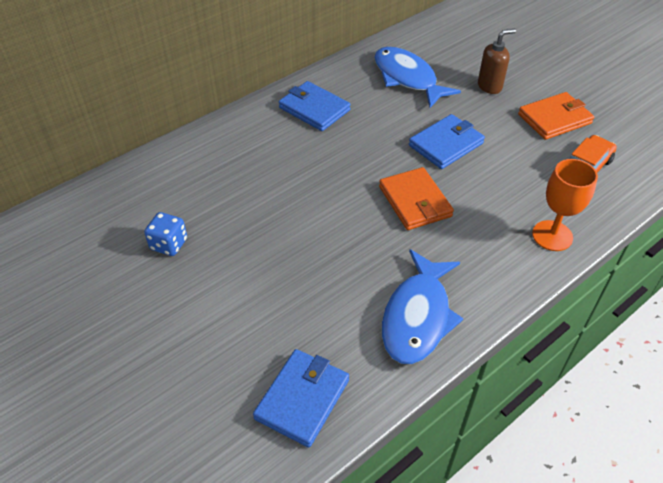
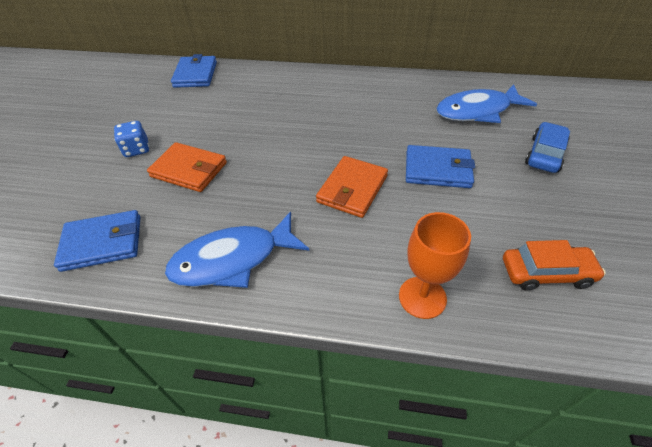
camera: 50 degrees right, 0 degrees up
blue dice [144,212,187,256] -> blue dice moved to [114,121,149,157]
blue wallet [279,81,351,131] -> blue wallet moved to [171,54,217,88]
blue fish [374,47,461,108] -> blue fish turned 120 degrees counterclockwise [436,84,537,123]
brown soap dispenser [478,29,516,94] -> blue car [525,122,570,173]
orange wallet [518,92,594,140] -> orange wallet moved to [147,142,227,192]

